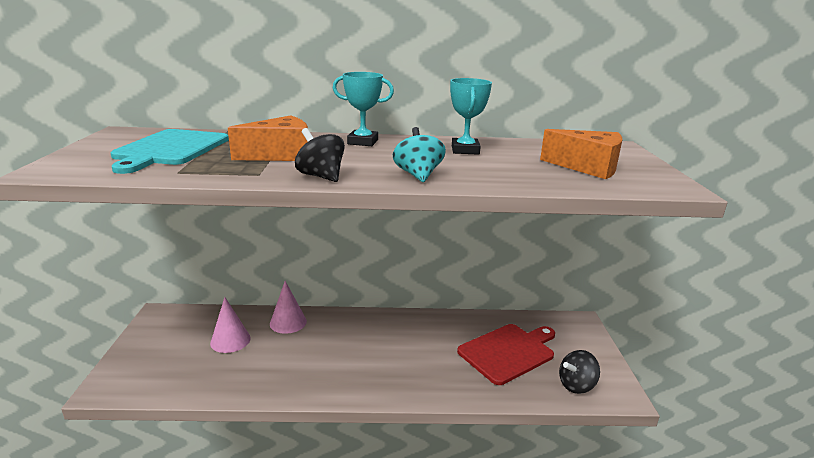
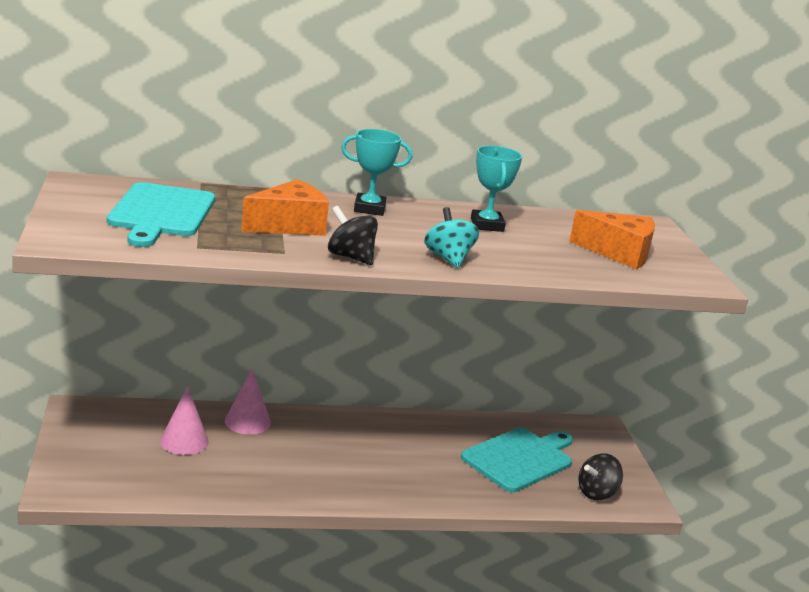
camera: 10 degrees left, 0 degrees up
red cutting board [457,324,555,385] -> turquoise cutting board [461,428,573,492]

